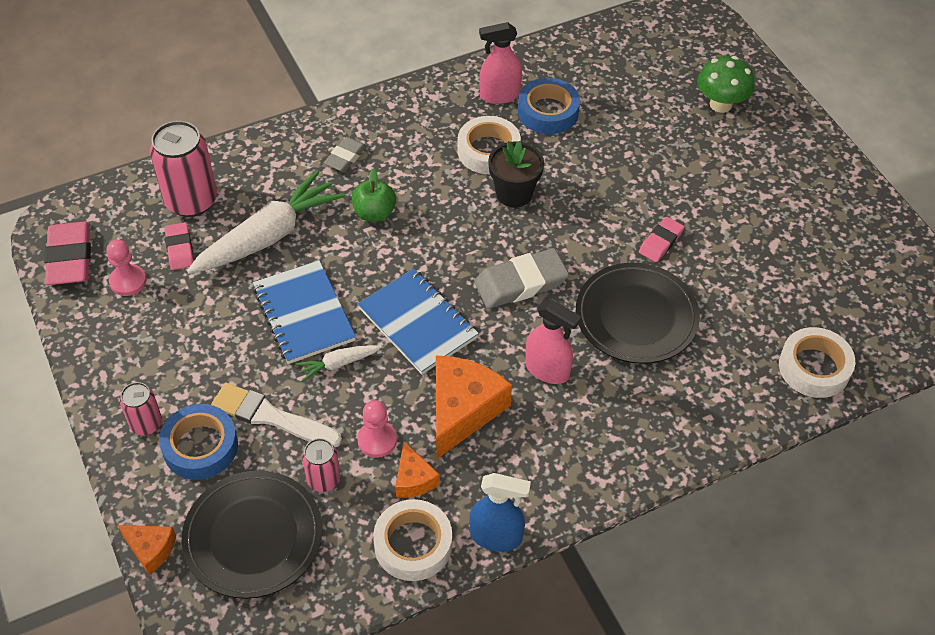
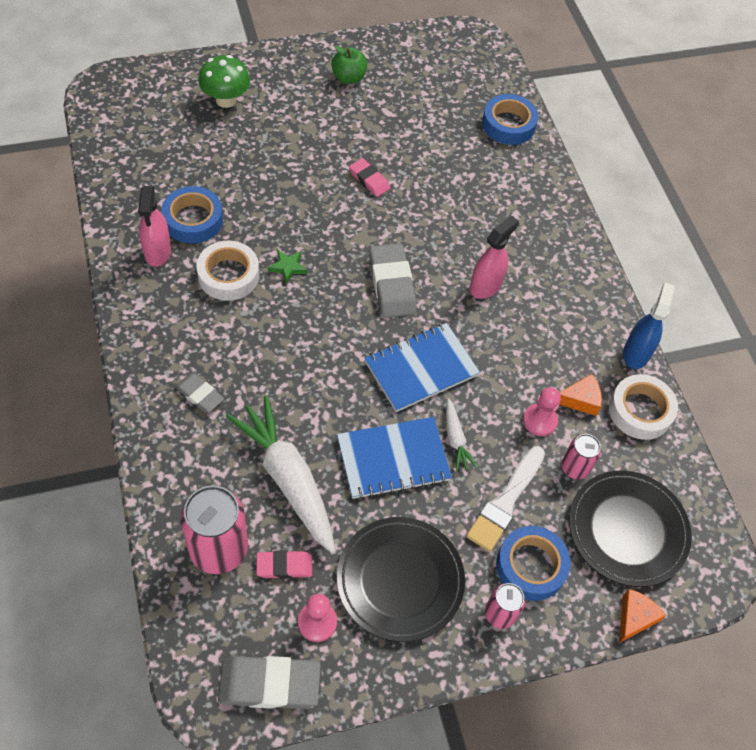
camera: 85 degrees left, 5 degrees up
pink eraser [44,221,91,285] -> grey eraser [218,656,321,709]
green apple [351,168,396,222] -> green apple moved to [331,46,367,84]
orange cheese [436,356,512,459] -> none
black flower pot [488,141,544,208] -> green star [268,250,307,284]
black plate [576,263,700,364] -> black plate moved to [337,517,465,642]
white tape [779,327,855,398] -> blue tape [482,94,538,145]

